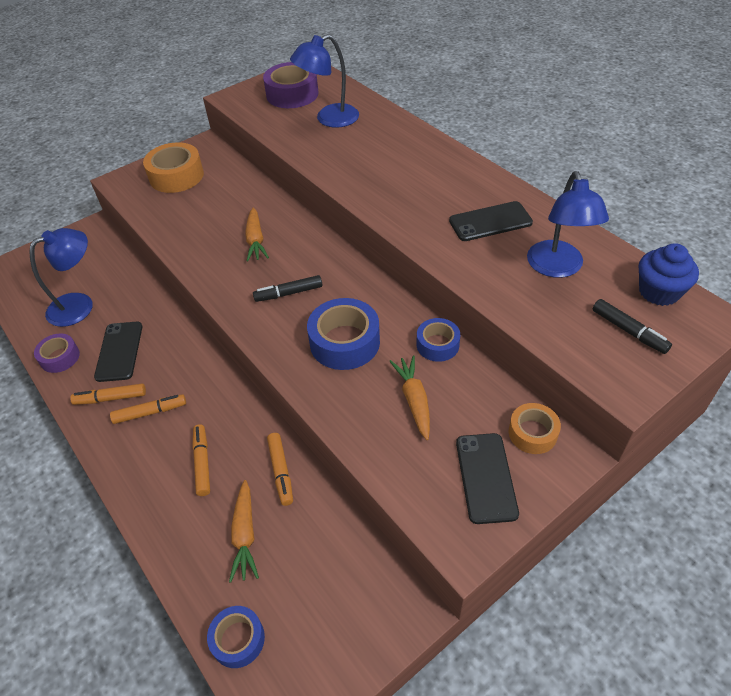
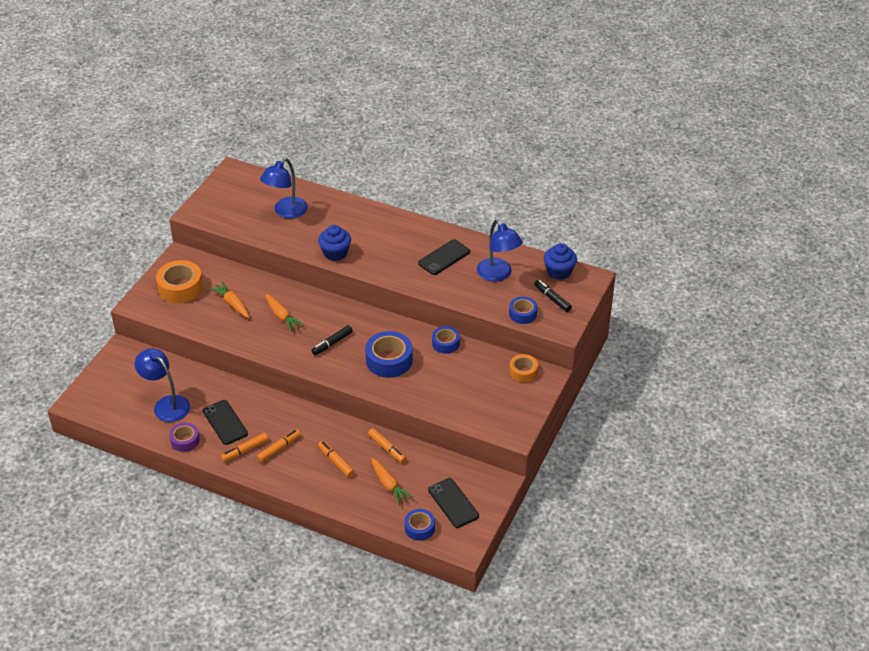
camera: 30 degrees left, 5 degrees down
blue lamp [29,228,93,327] -> blue lamp turned 75 degrees counterclockwise [135,348,190,422]
purple tape [263,62,319,108] -> none
orange carrot [389,355,430,440] -> orange carrot moved to [210,281,249,318]
black phone [456,433,519,524] -> black phone moved to [428,478,479,528]
black marker [592,299,672,354] -> black marker turned 150 degrees counterclockwise [534,280,572,312]
none -> blue cupcake [318,225,351,261]
none -> blue tape [509,297,538,324]

